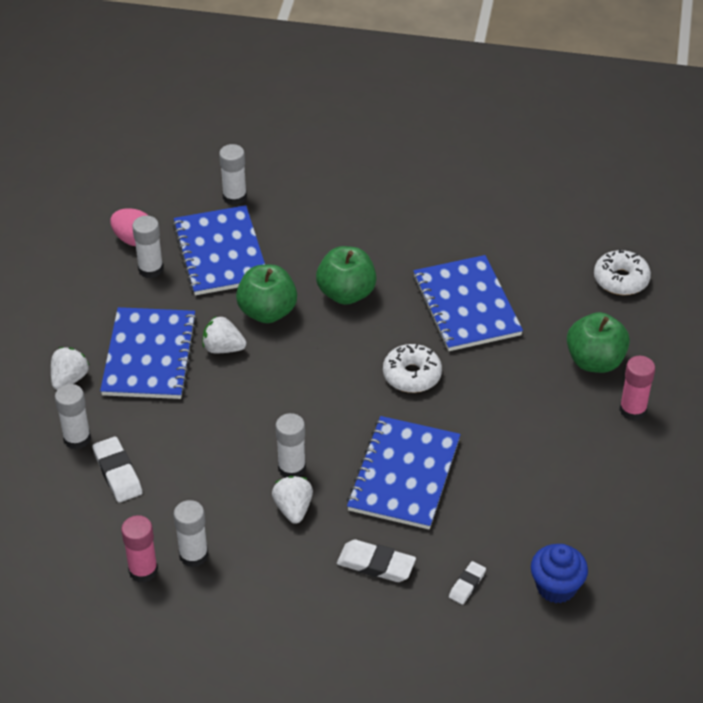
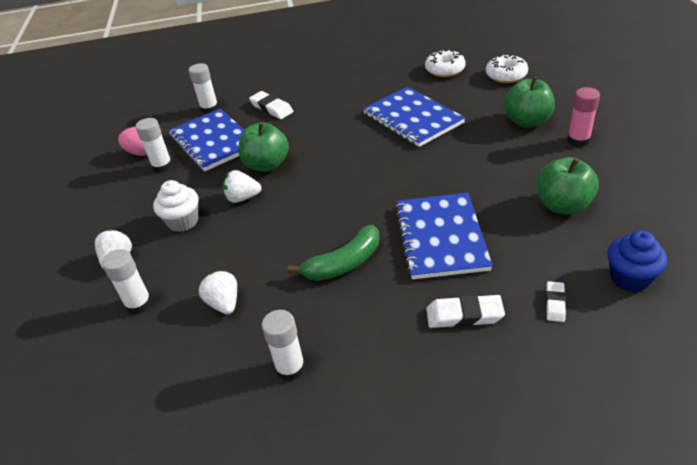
camera: 15 degrees left, 5 degrees down
white eraser [92,436,143,503] -> white eraser moved to [249,91,293,119]
blue notebook [100,307,197,399] -> white cupcake [153,180,199,232]
pink glue stick [121,515,158,583] -> none
white strawberry [272,476,313,524] -> white strawberry moved to [199,270,237,314]
white glue stick [276,413,306,478] -> green banana [287,225,379,281]
green apple [316,246,377,305] -> green apple moved to [537,157,599,215]
white donut [383,344,442,393] -> white donut moved to [425,49,466,77]

